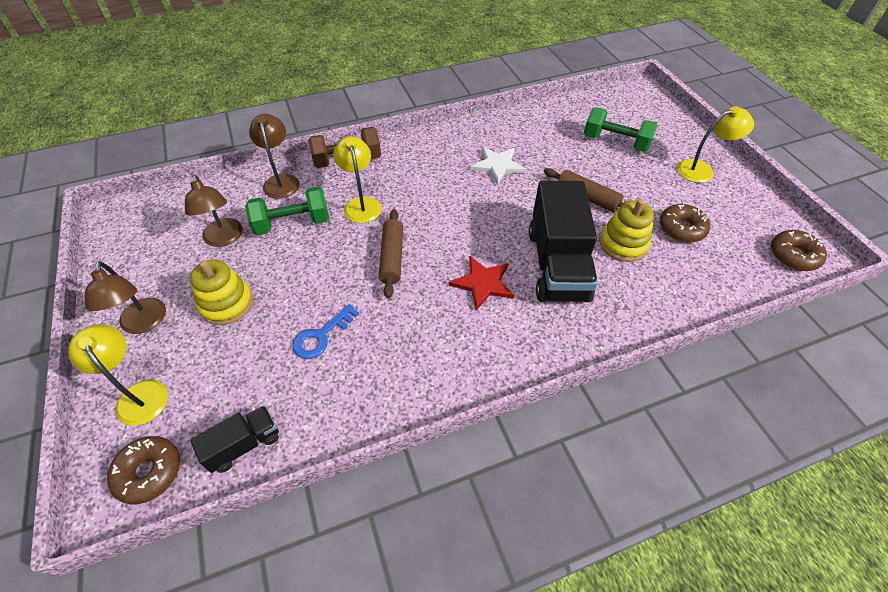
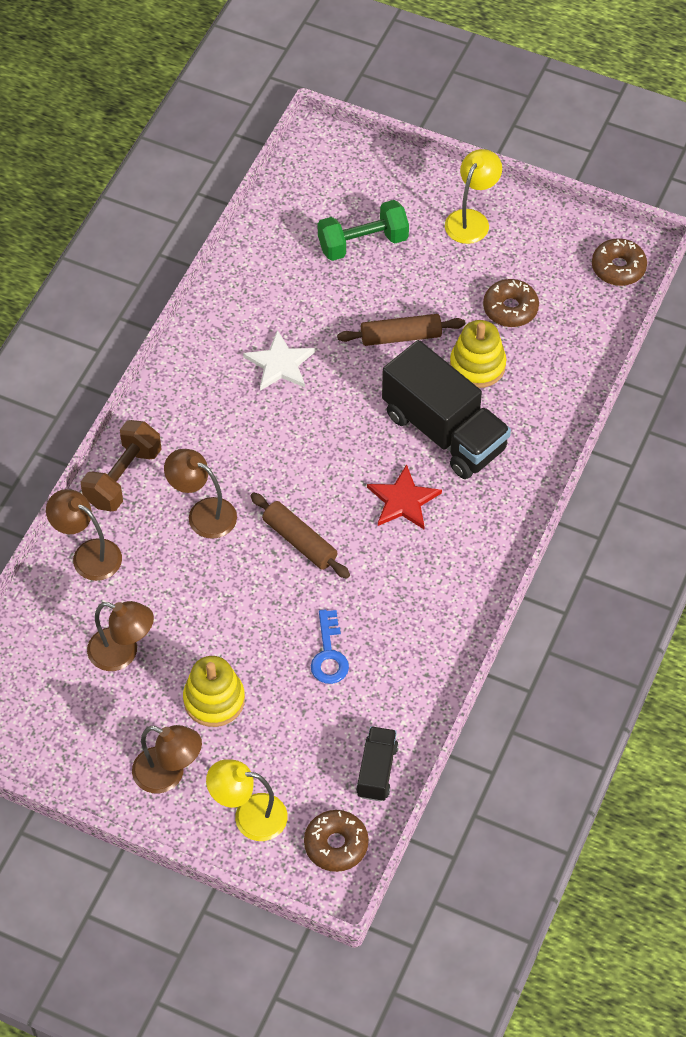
camera: 45 degrees left, 5 degrees up
green dumbbell [245,187,329,235] -> none
yellow lamp [333,136,382,223] -> brown lamp [164,449,237,539]

